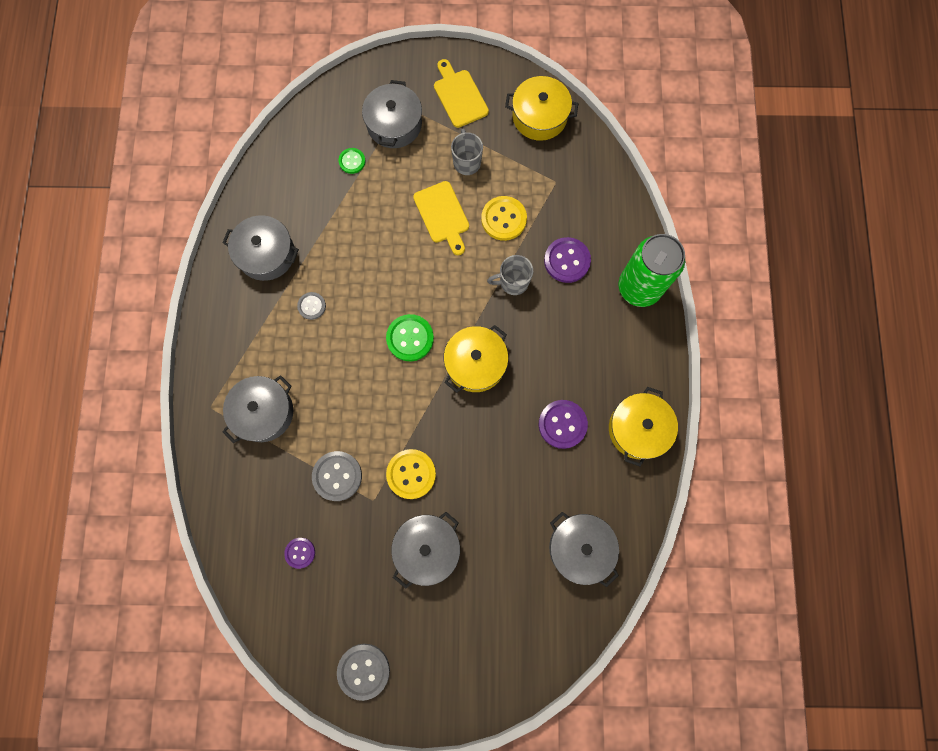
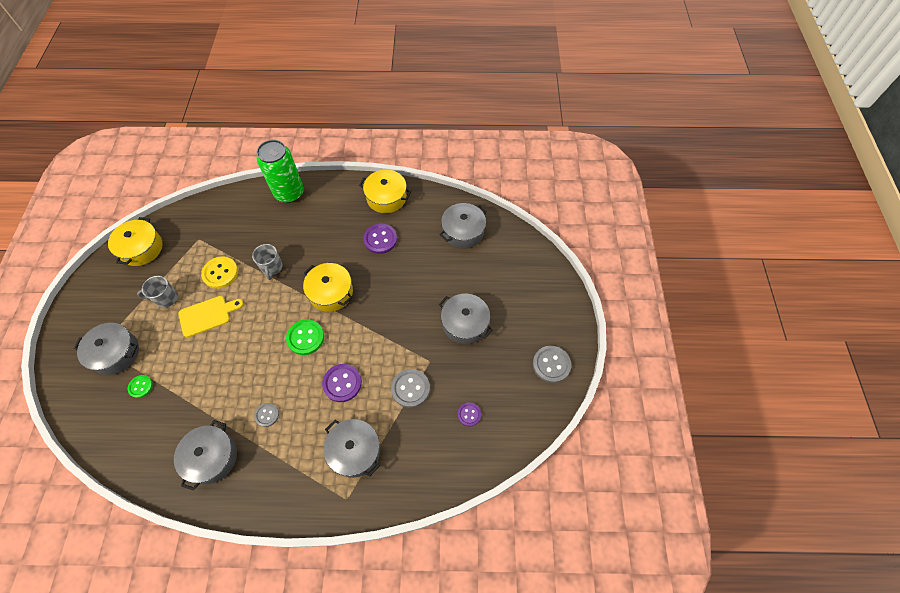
camera: 90 degrees left, 15 degrees down
yellow button [386,449,436,499] -> none
yellow cutting board [434,59,489,128] -> none
purple button [544,237,591,283] -> purple button moved to [322,364,362,402]

